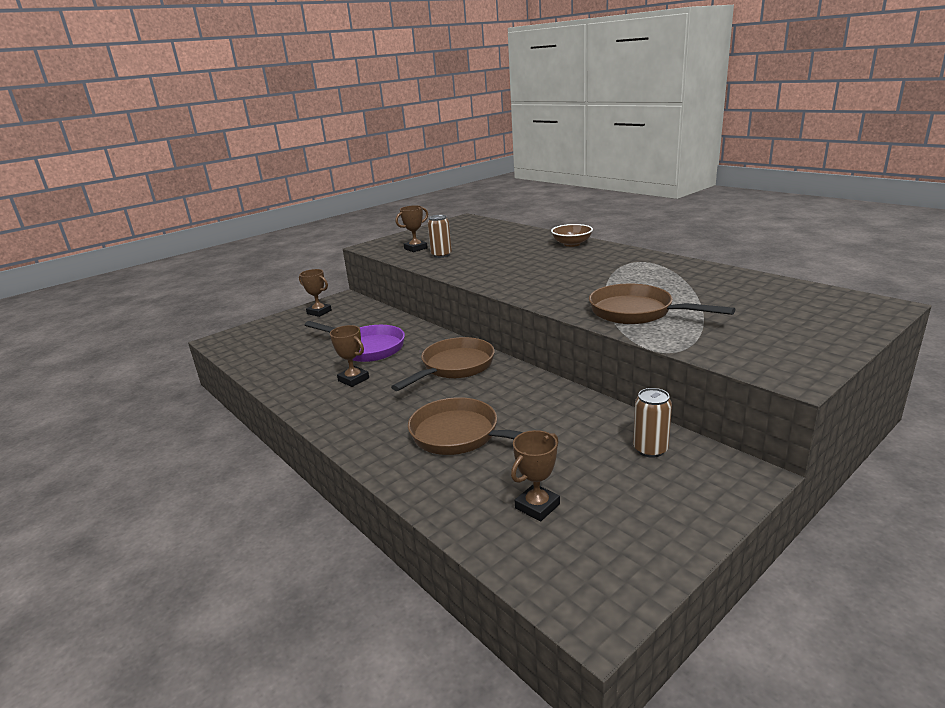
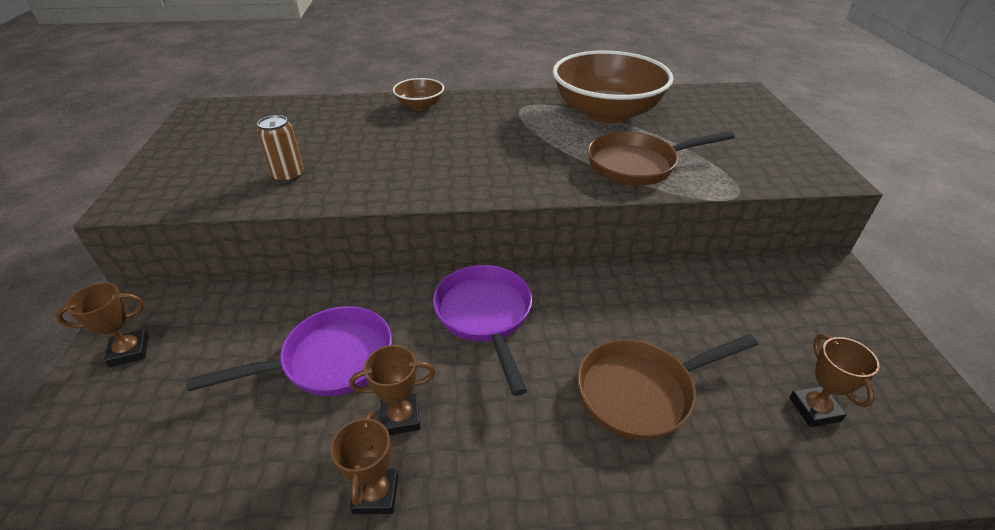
camera: 55 degrees left, 15 degrees up
brown pan [391,337,495,391] -> purple pan [433,265,532,396]
brown trophy [395,205,428,252] -> brown trophy moved to [330,411,399,514]
brown can [633,388,672,458] -> none
none -> brown bowl [553,51,673,123]

